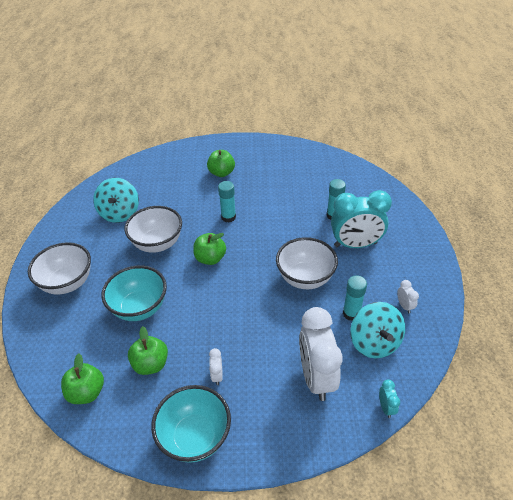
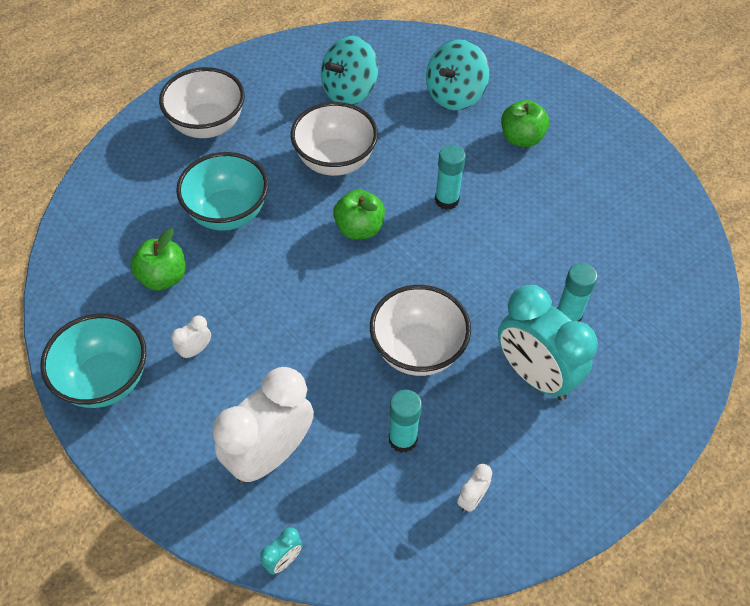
camera: 50 degrees right, 10 degrees up
green apple [61,354,104,404] -> none
turquoise spinning top [350,302,405,359] -> turquoise spinning top moved to [426,40,489,110]

